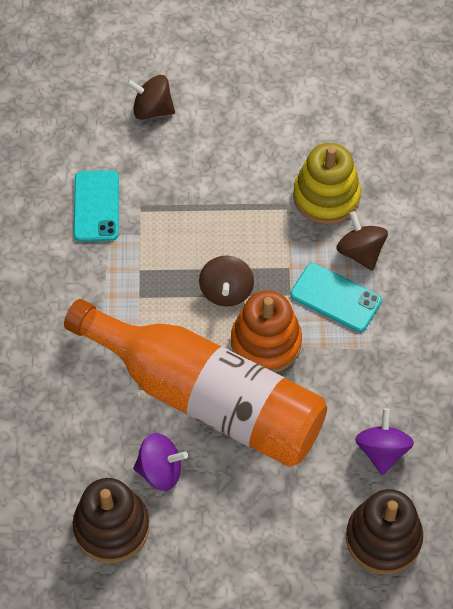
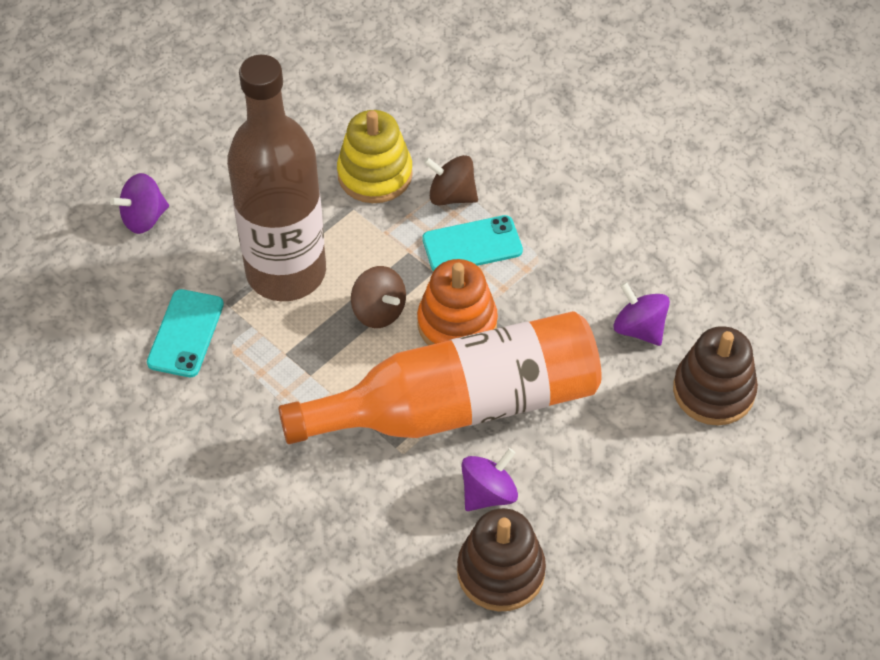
camera: 45 degrees left, 5 degrees down
turquoise phone [73,170,119,242] -> turquoise phone turned 60 degrees clockwise [147,289,224,377]
brown spinning top [126,75,175,120] -> purple spinning top [110,173,169,234]
none -> brown bottle [227,55,326,301]

